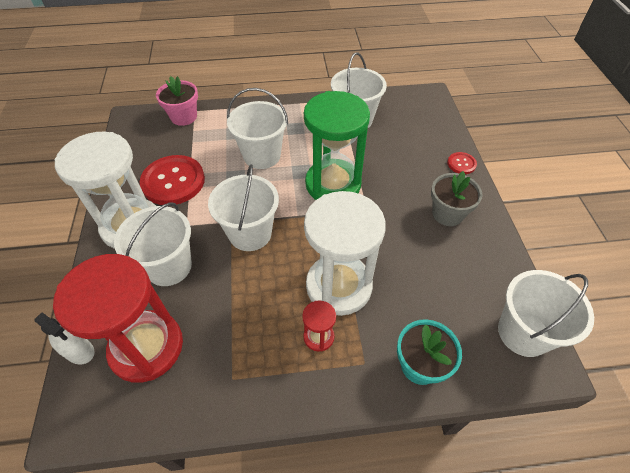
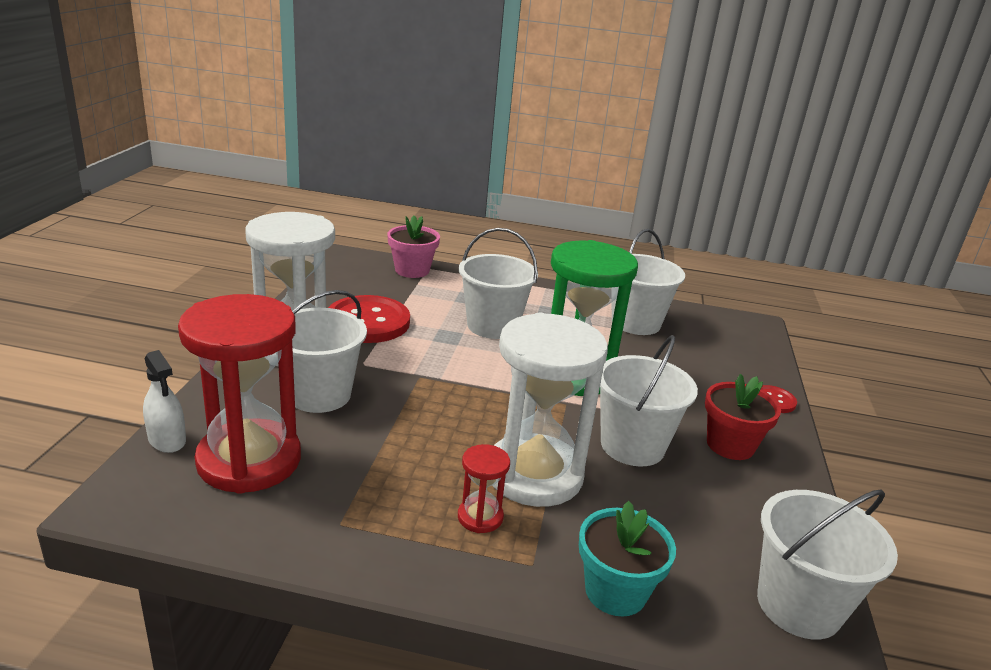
camera: 15 degrees right, 25 degrees down
white bucket [208,164,279,251] -> white bucket moved to [600,335,698,466]
grey flower pot [431,171,483,226] -> red flower pot [705,374,781,460]

